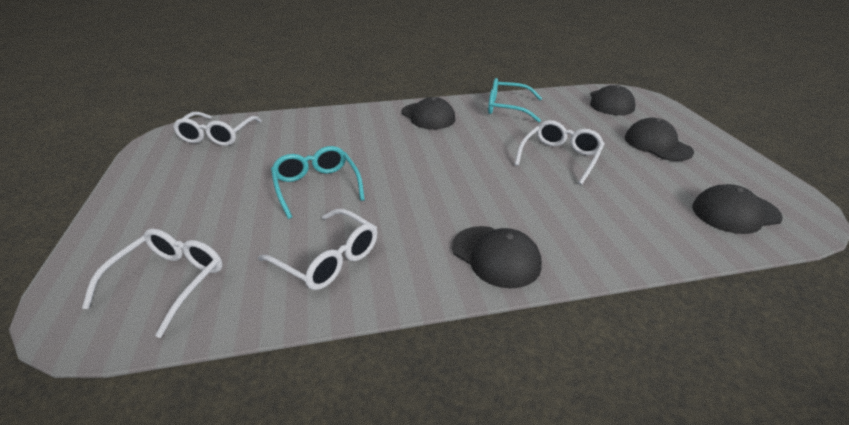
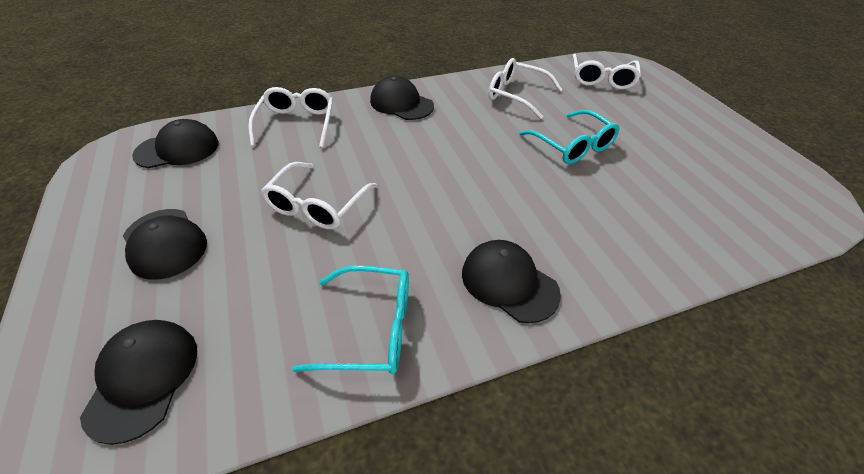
camera: 170 degrees right, 10 degrees up
white glasses [173,112,262,146] -> white glasses moved to [248,87,333,148]

